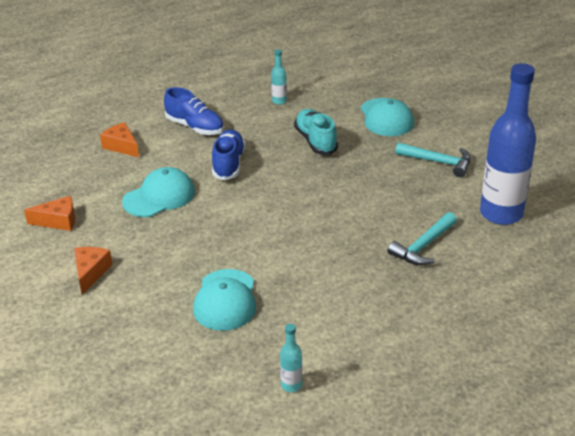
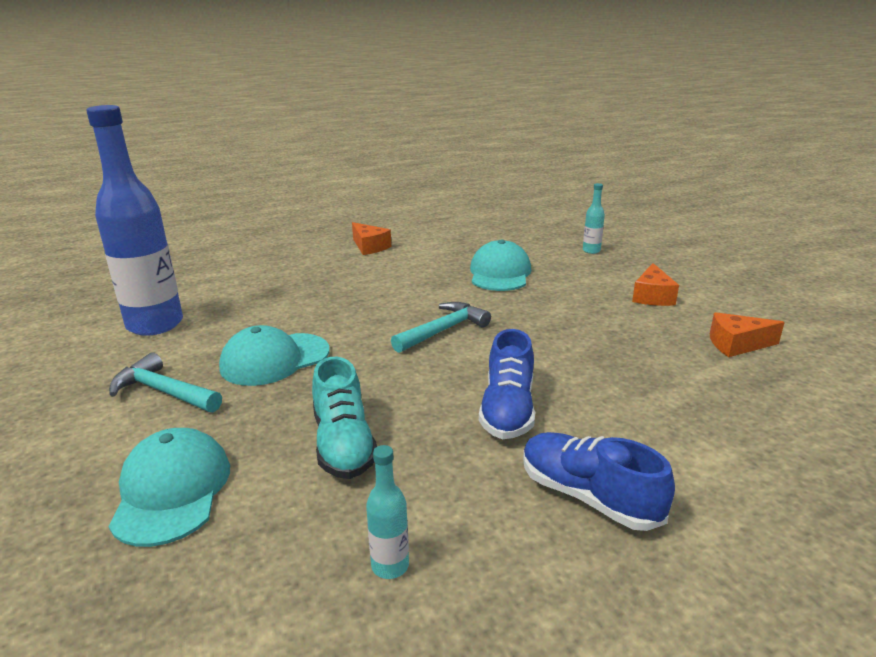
camera: 175 degrees left, 10 degrees down
orange cheese [100,122,139,157] -> orange cheese moved to [352,222,391,255]
turquoise cap [122,167,195,217] -> turquoise cap moved to [219,325,330,386]
turquoise bottle [280,324,302,392] -> turquoise bottle moved to [583,183,605,254]
turquoise hammer [387,212,457,265] -> turquoise hammer moved to [391,302,491,353]

